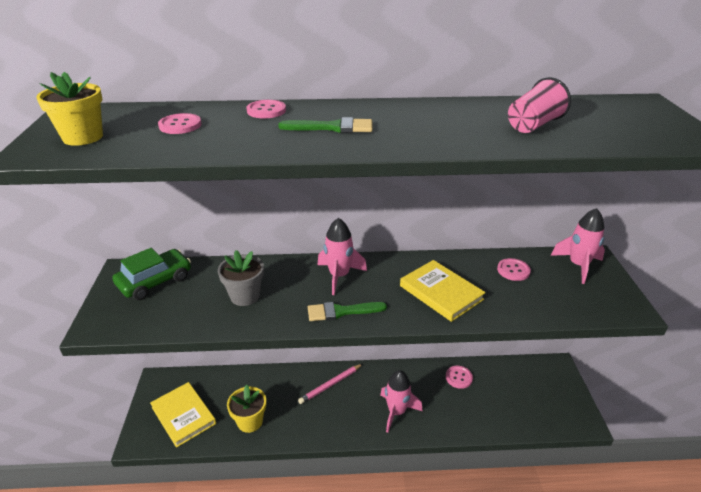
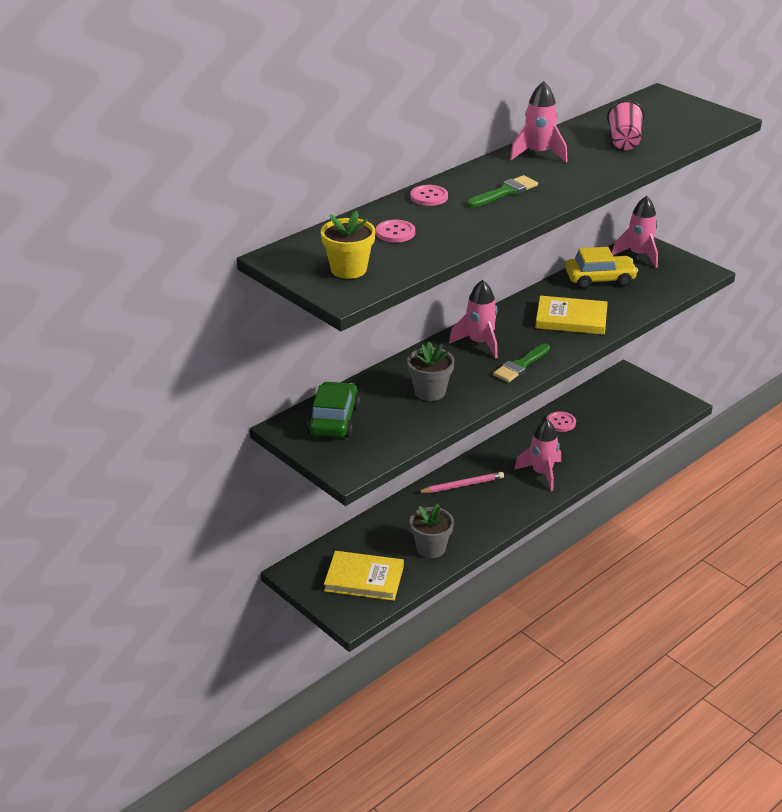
camera: 40 degrees left, 0 degrees up
yellow flower pot [227,384,266,433] -> grey flower pot [410,503,454,558]
pink pencil [298,364,362,404] -> pink pencil turned 120 degrees counterclockwise [417,472,504,493]
pink button [497,258,531,281] -> yellow car [565,247,638,289]
none -> pink rocket [510,81,568,162]

